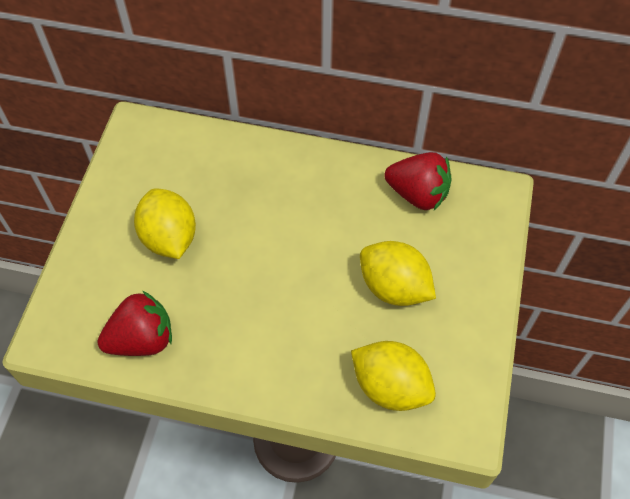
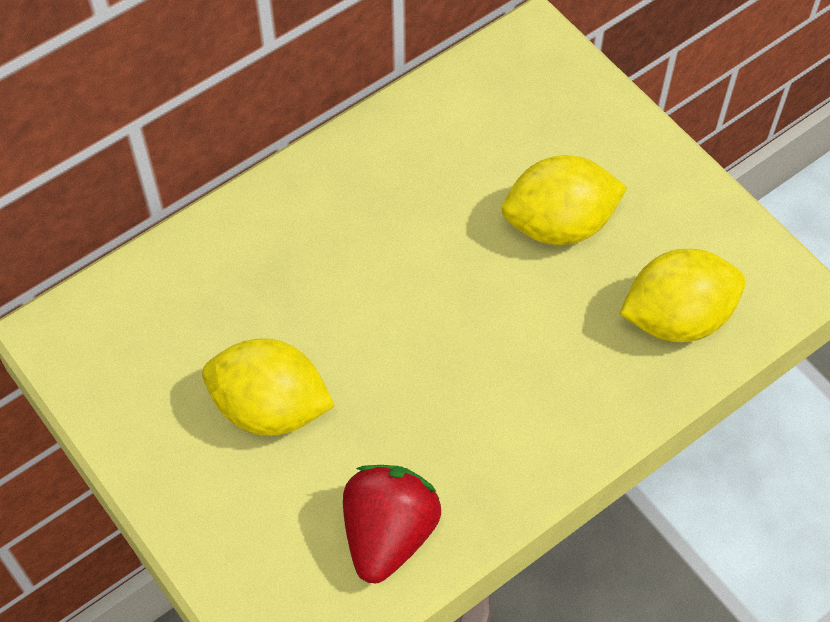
camera: 50 degrees left, 0 degrees up
red strawberry [385,152,451,210] -> none

